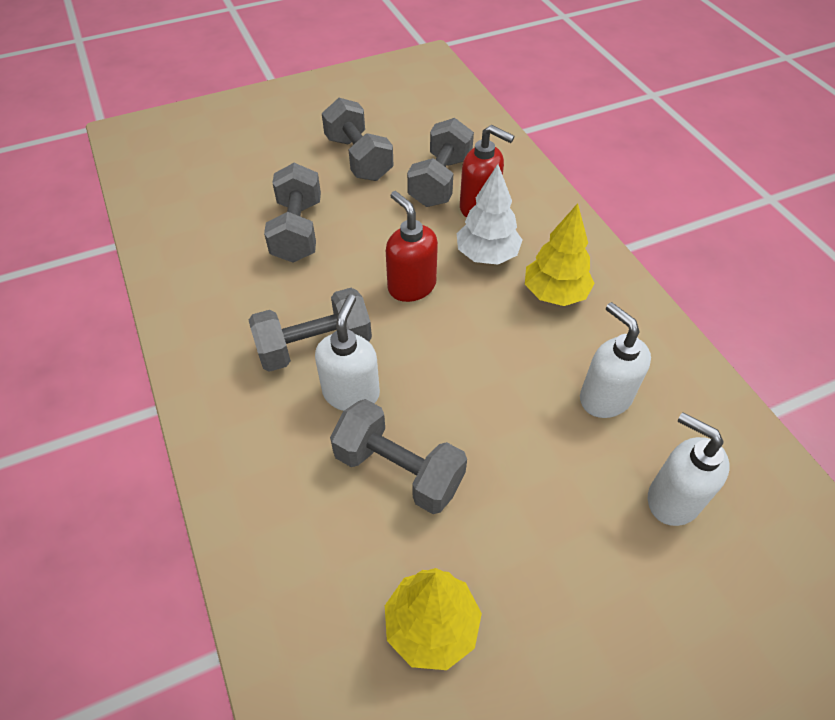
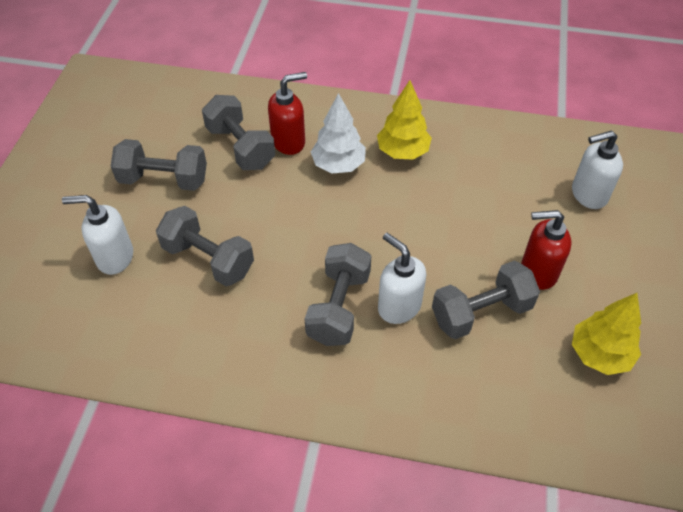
camera: 55 degrees left, 0 degrees up
red soap dispenser [386,191,438,302] -> red soap dispenser moved to [521,210,572,290]
white soap dispenser [580,302,651,418] -> white soap dispenser moved to [62,195,133,275]

